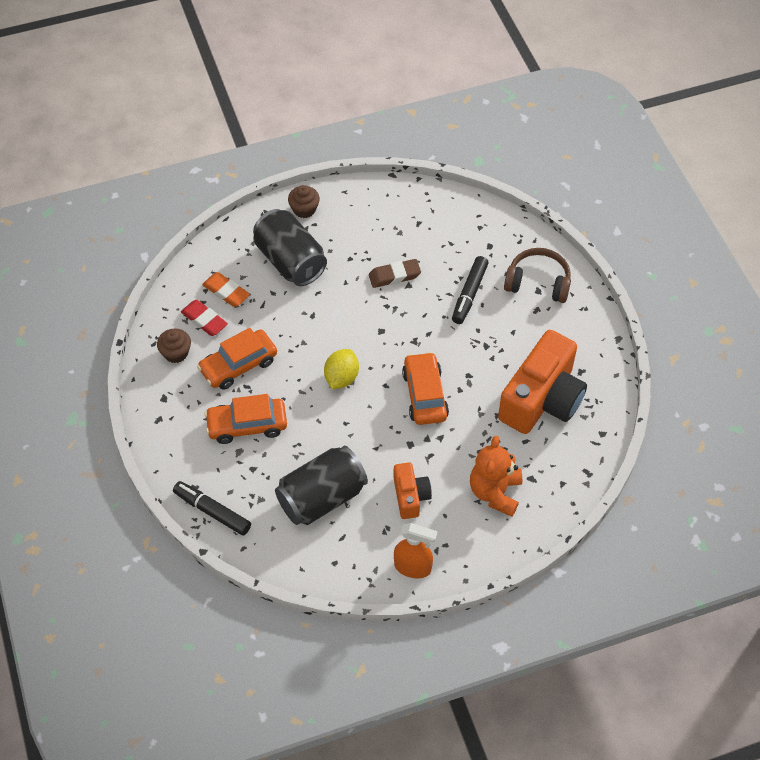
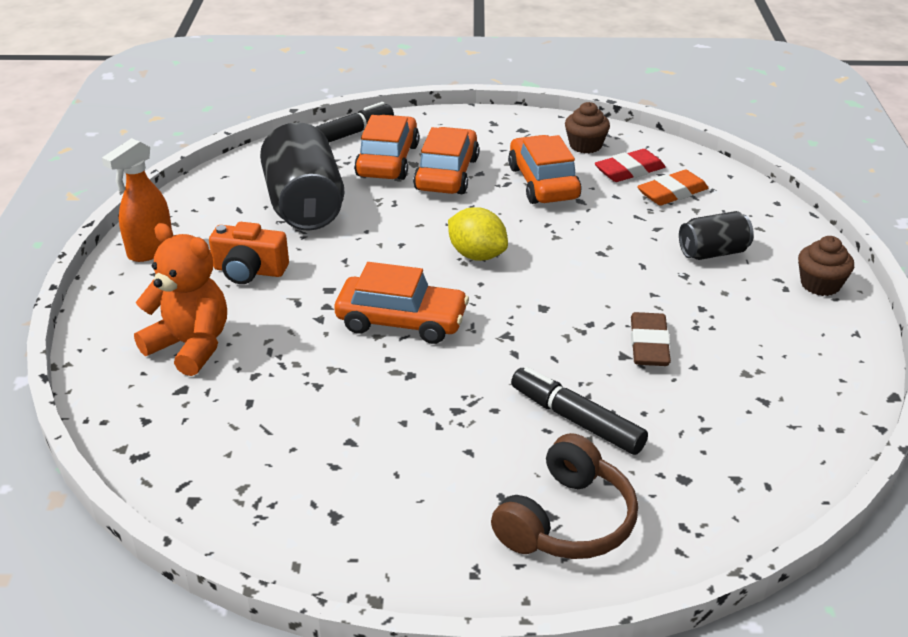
camera: 110 degrees right, 20 degrees down
black can [253,209,327,286] -> black can [679,211,754,260], size x0.55
orange camera [498,330,587,434] -> none
none -> orange car [354,115,419,180]

